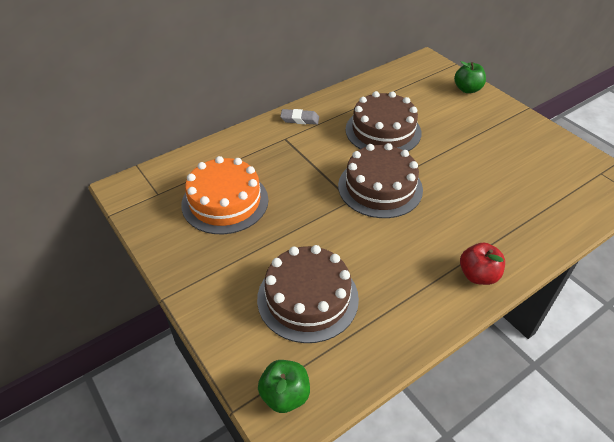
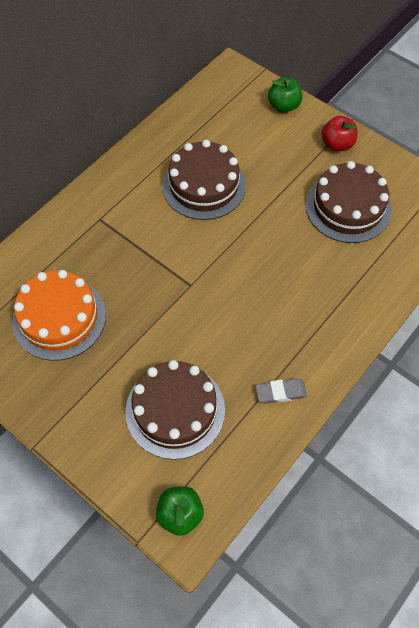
camera: 15 degrees left, 15 degrees up
grey eraser [280,109,319,125] -> grey eraser moved to [255,378,307,404]
brown cake [338,143,423,218] -> brown cake moved to [306,161,391,243]
red apple [460,243,505,285] -> red apple moved to [321,116,358,152]

